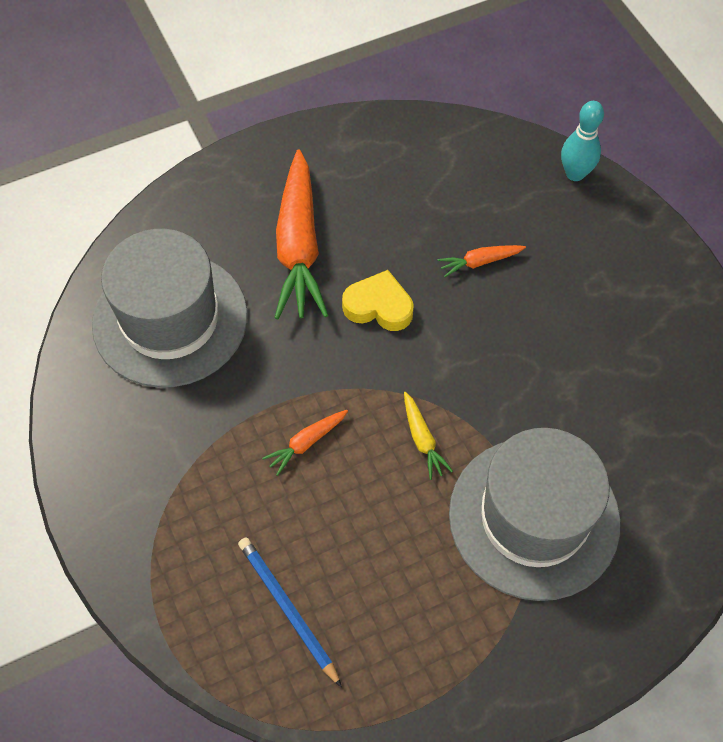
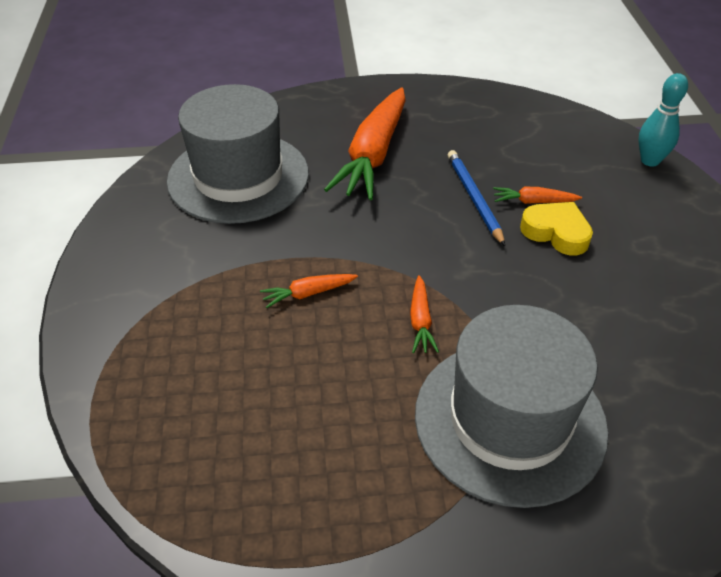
camera: 20 degrees right, 15 degrees down
blue pencil [238,537,342,688] -> blue pencil moved to [448,150,505,246]
yellow heart [342,270,414,331] -> yellow heart moved to [520,202,593,255]
yellow carrot [404,392,453,480] -> orange carrot [410,275,439,353]

